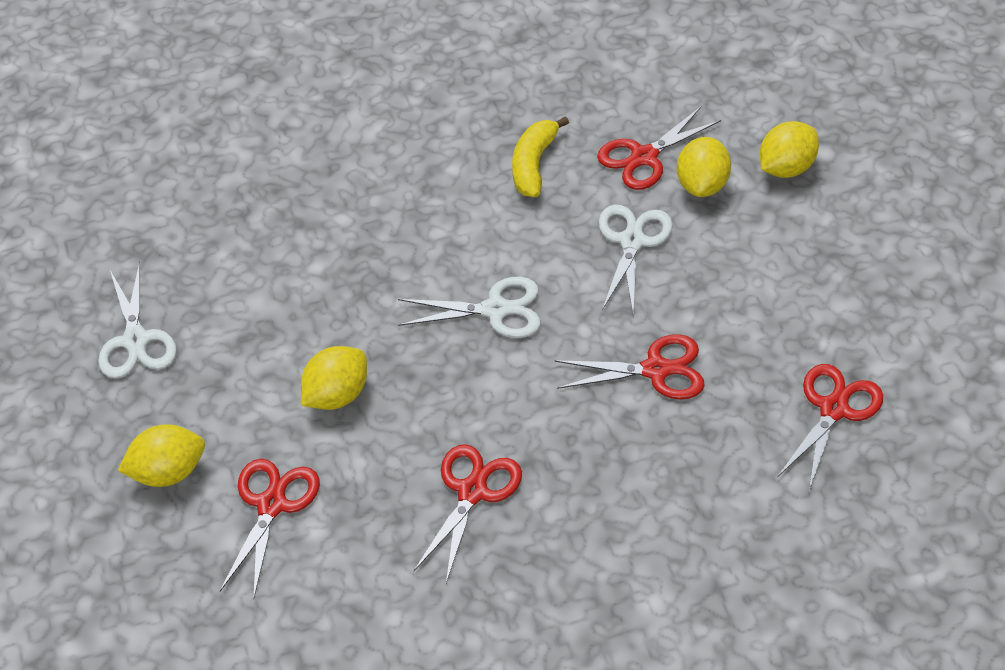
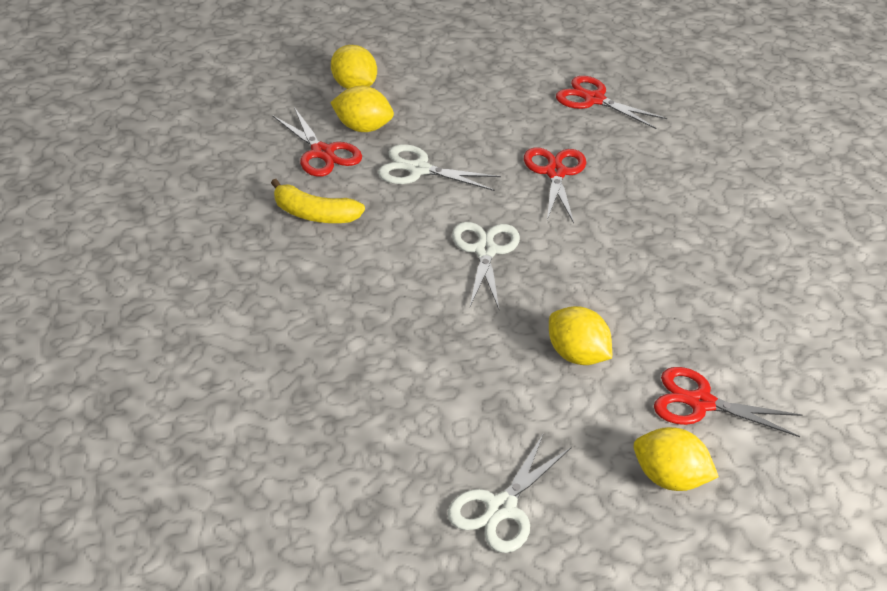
camera: 90 degrees left, 10 degrees down
white scissors [98,262,177,379] -> white scissors turned 135 degrees clockwise [448,435,572,553]
yellow lemon [118,424,205,487] -> yellow lemon turned 45 degrees counterclockwise [634,427,719,491]
red scissors [414,444,522,583] -> none

